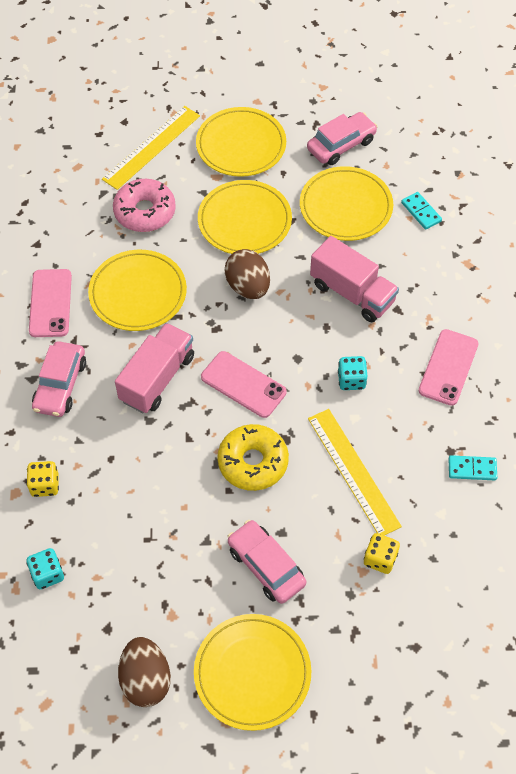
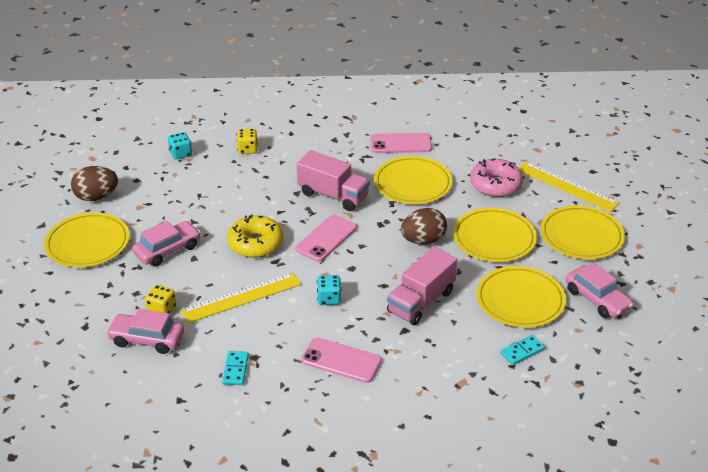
camera: 90 degrees right, 20 degrees down
pink car [32,341,86,417] -> pink car moved to [106,309,184,354]

